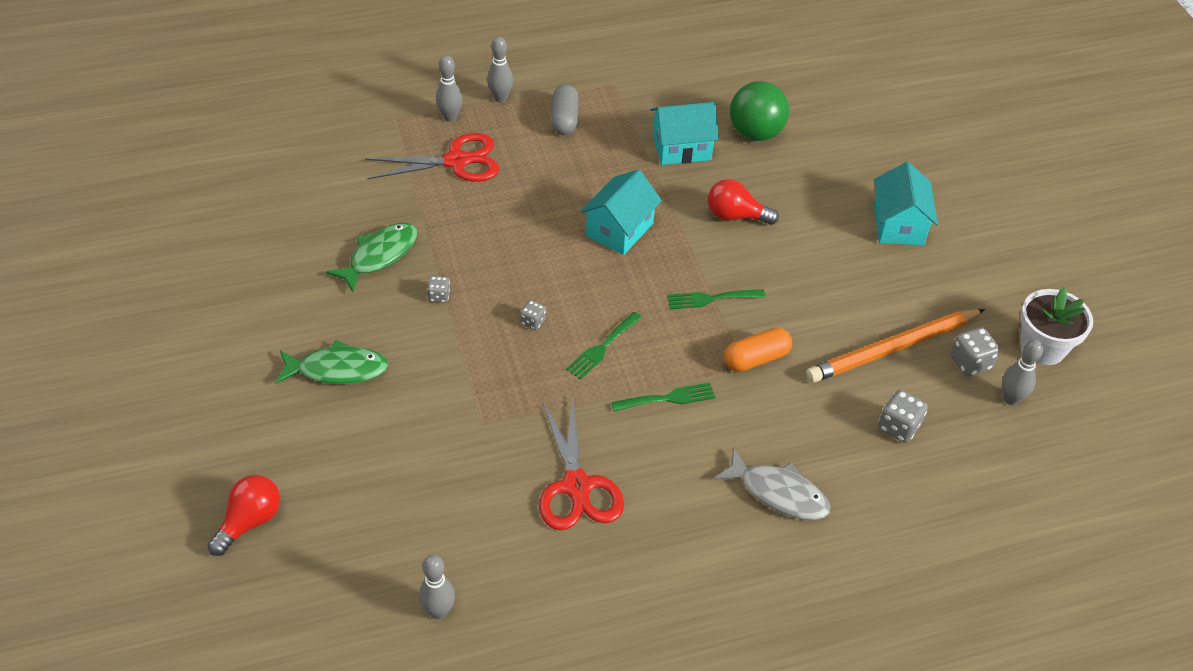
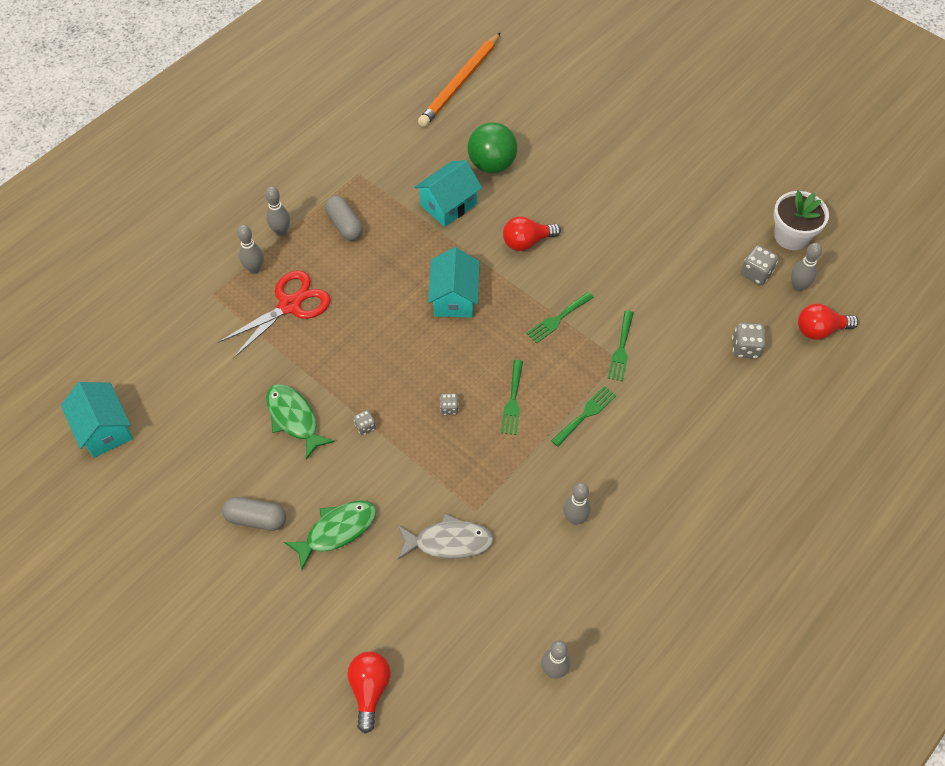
camera: 30 degrees left, 10 degrees up
green fish [326,223,417,292] -> green fish turned 45 degrees counterclockwise [266,384,335,460]
red scissors [539,398,624,530] -> grey bowling pin [563,483,591,525]
grey fish [714,447,831,520] -> grey fish moved to [398,513,494,560]
orange capsule [724,328,792,372] -> green fork [608,310,634,381]
orange pencil [806,309,985,383] -> orange pencil moved to [418,32,501,127]
turquoise house [874,162,938,245] -> turquoise house moved to [61,382,133,458]
none -> grey capsule [222,497,286,531]
none -> red light bulb [798,304,858,340]

